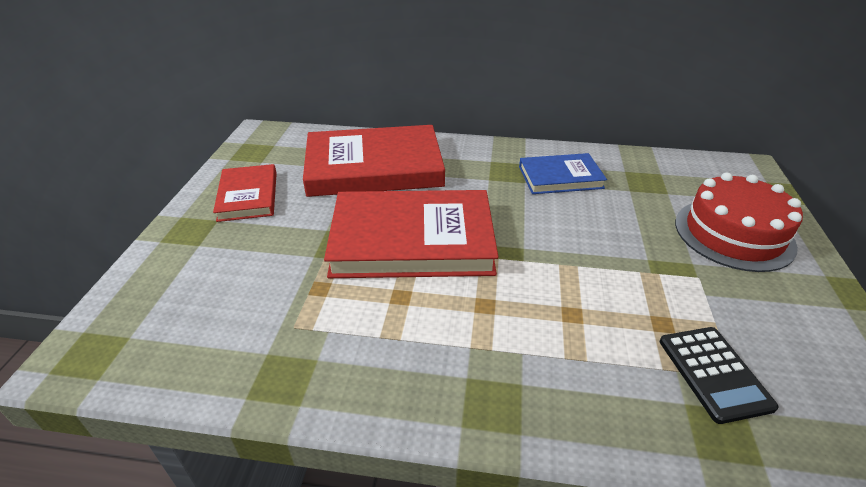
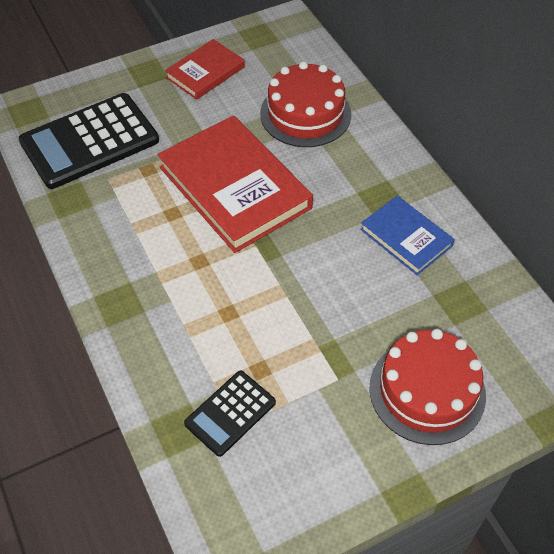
camera: 55 degrees right, 15 degrees up
red book [303,125,445,197] -> red cake [260,61,351,147]
none -> black calculator [19,93,159,189]

